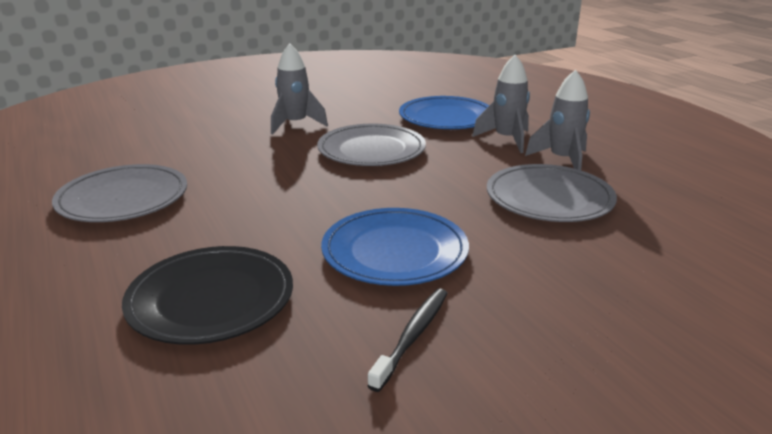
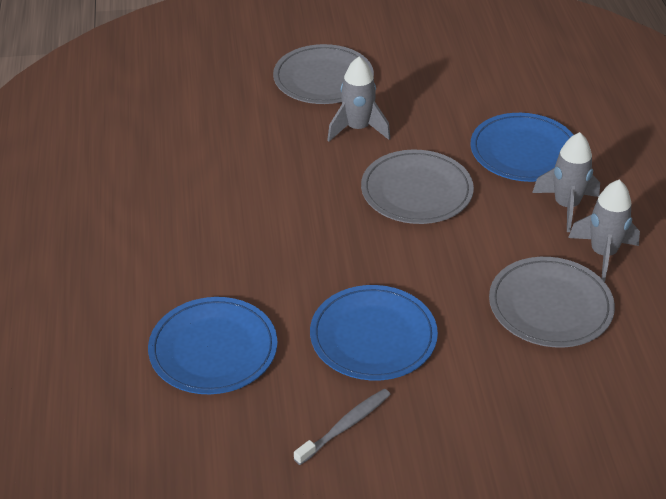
camera: 20 degrees right, 15 degrees up
grey plate [52,164,187,222] -> grey plate moved to [273,44,374,104]
black plate [122,246,293,345] -> blue plate [148,297,278,394]
black toothbrush [367,289,448,392] -> grey toothbrush [294,389,391,465]

